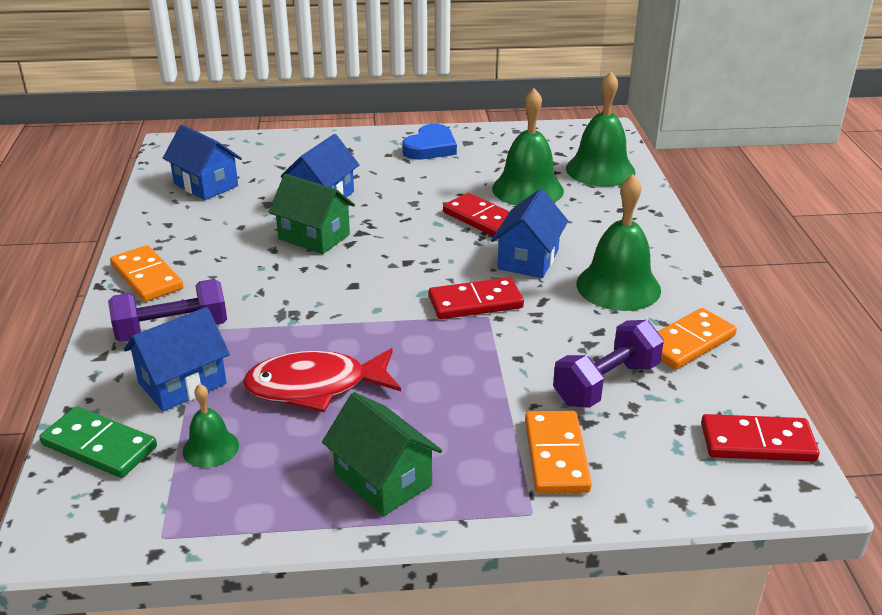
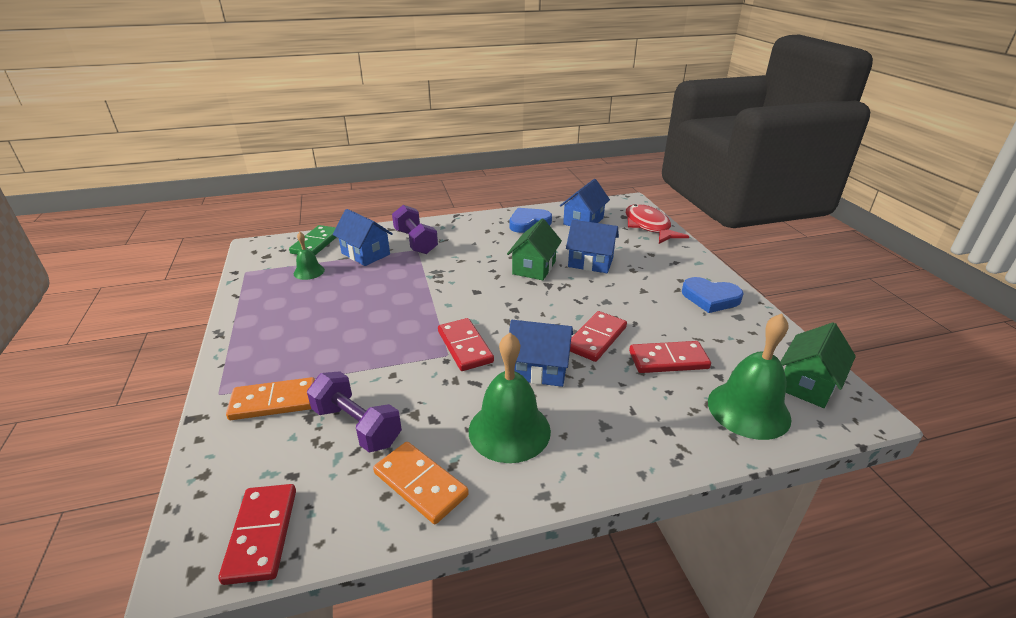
camera: 80 degrees right, 0 degrees up
orange domino [110,245,183,302] -> none
red fish [243,348,401,413] -> red fish moved to [625,204,689,244]
green house [322,392,442,516] -> green house moved to [780,322,856,408]
green bell [492,88,564,206] -> red domino [629,341,711,373]
none -> blue heart [509,208,552,233]

